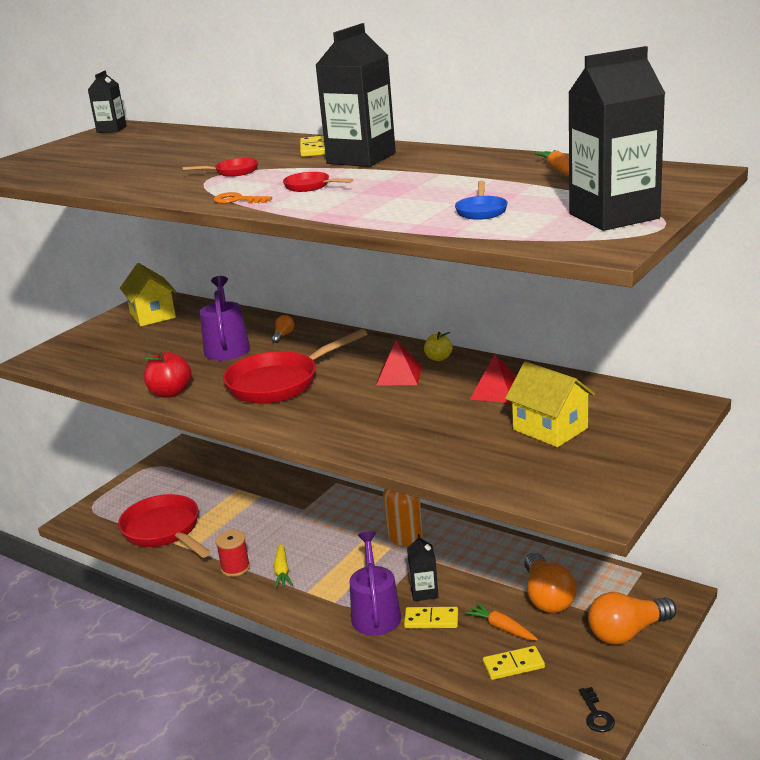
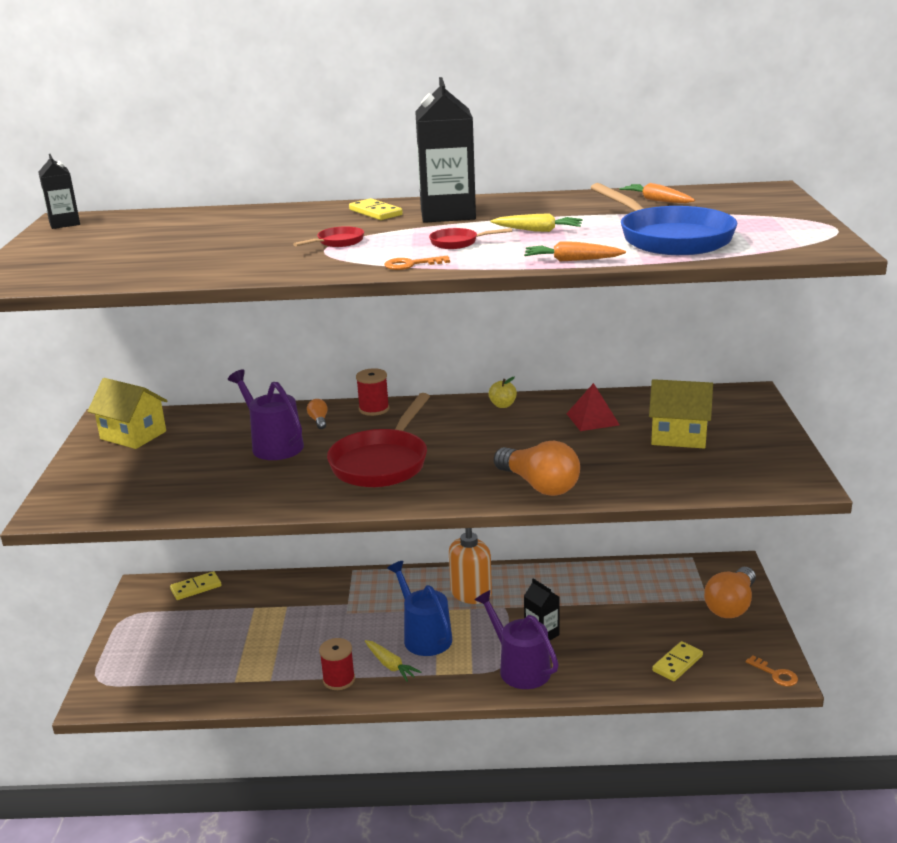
camera: 35 degrees left, 0 degrees up
red pan [118,494,211,558] -> none
red apple [144,350,191,398] -> none
red pyramid [376,339,422,386] -> none
yellow domino [404,607,458,628] -> yellow domino moved to [170,571,221,600]
blue pan [455,181,508,220] -> blue pan [590,183,737,255], size x2.31
orange carrot [465,603,538,640] -> orange carrot moved to [524,241,626,261]
orange light bulb [524,553,577,613] -> orange light bulb moved to [494,441,580,496]
black carton [568,46,665,231] -> none
black key [579,687,615,732] -> orange key [746,655,798,686]
none -> red spool [356,368,389,416]
none -> blue watering can [387,561,452,656]
none -> yellow carrot [490,213,583,232]

